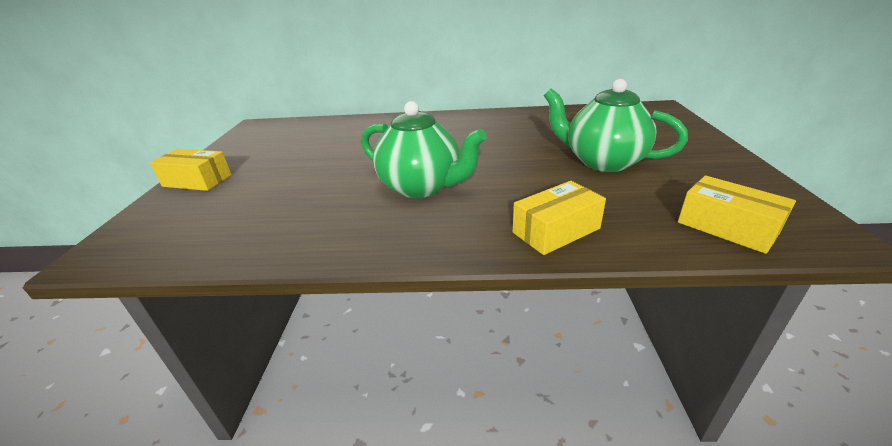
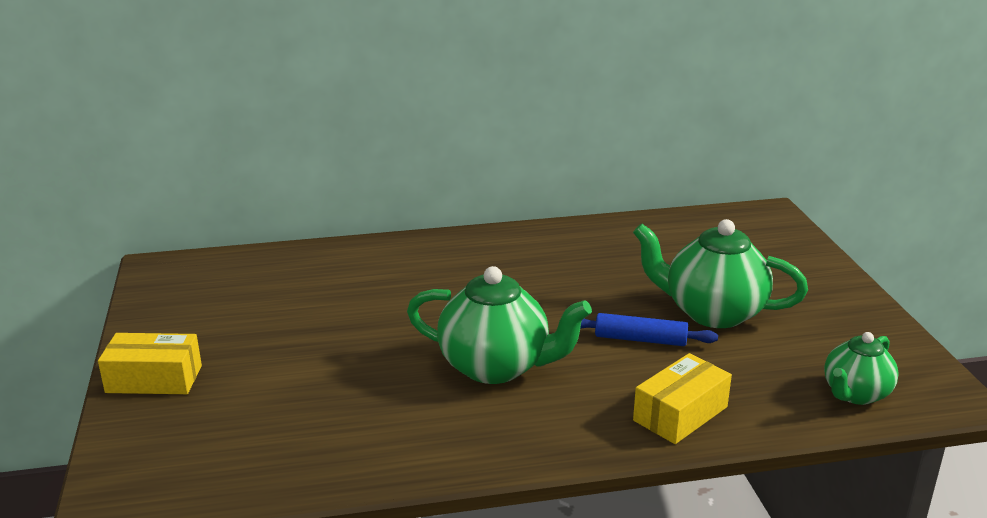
camera: 15 degrees left, 5 degrees down
yellow box [678,176,796,254] -> green teapot [824,332,899,405]
none -> blue rolling pin [580,313,718,346]

